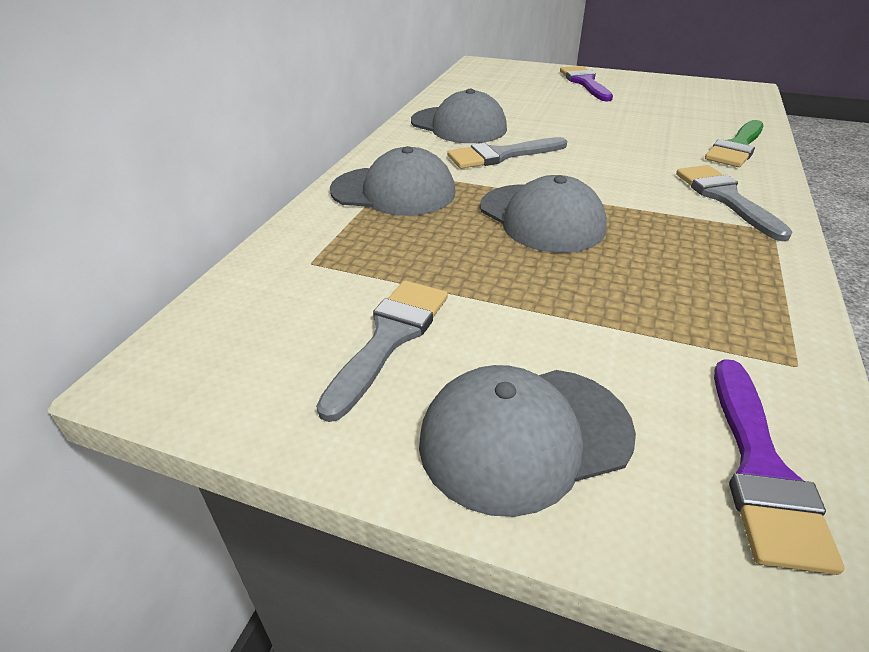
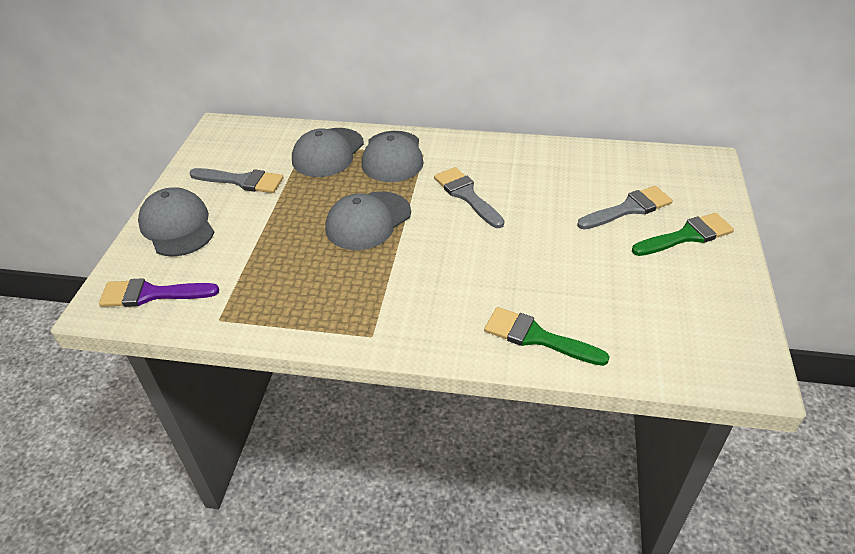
camera: 80 degrees right, 5 degrees up
grey cap [411,89,507,143] -> grey cap moved to [292,128,364,177]
purple brush [560,66,613,101] -> green brush [632,213,734,256]
grey brush [676,165,792,241] -> grey brush moved to [577,186,673,229]

